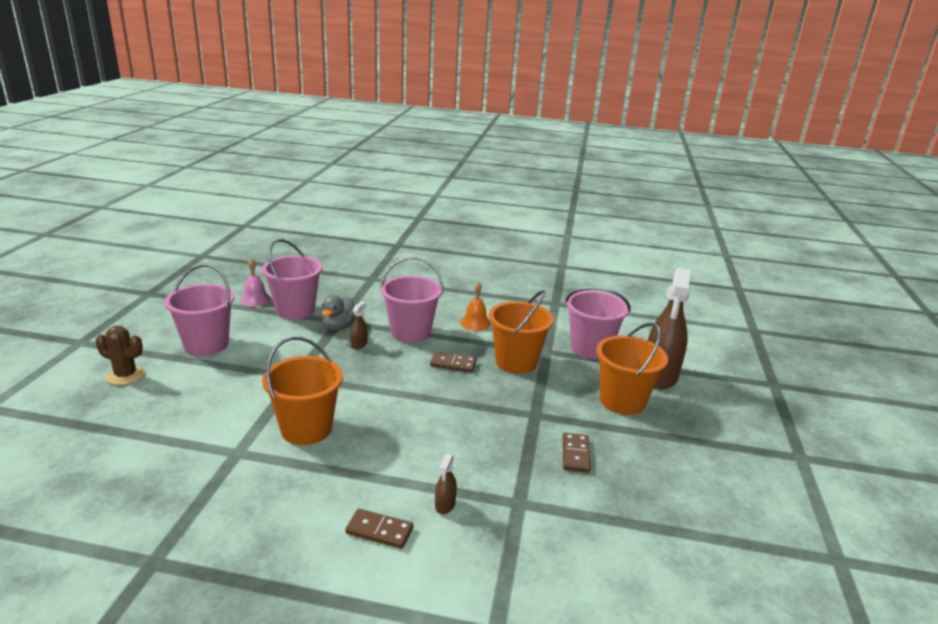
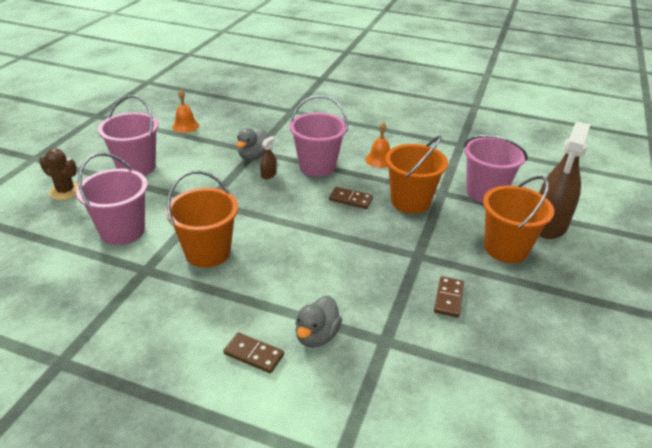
camera: 10 degrees right, 10 degrees up
pink bell [240,258,271,306] -> orange bell [172,89,199,133]
pink bucket [262,239,323,320] -> pink bucket moved to [76,152,148,245]
brown spray bottle [435,454,457,514] -> grey duck [295,296,342,348]

